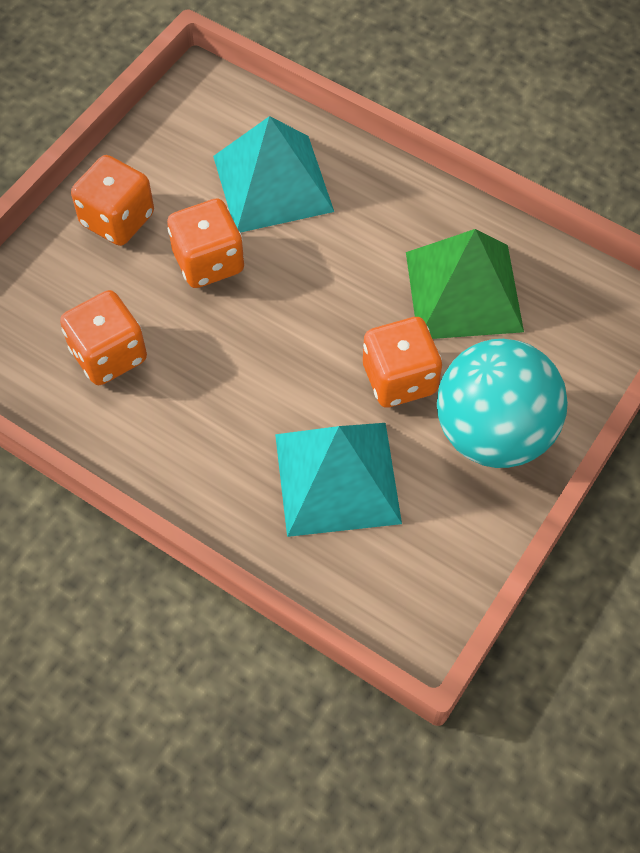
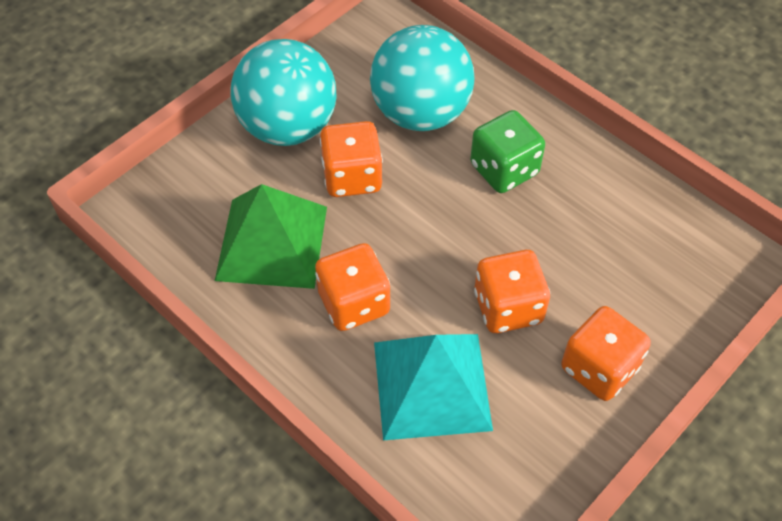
camera: 170 degrees left, 5 degrees down
orange dice [60,290,147,385] -> orange dice moved to [315,243,390,331]
turquoise pyramid [275,423,402,537] -> turquoise ball [370,25,474,131]
none -> green dice [470,110,545,193]

